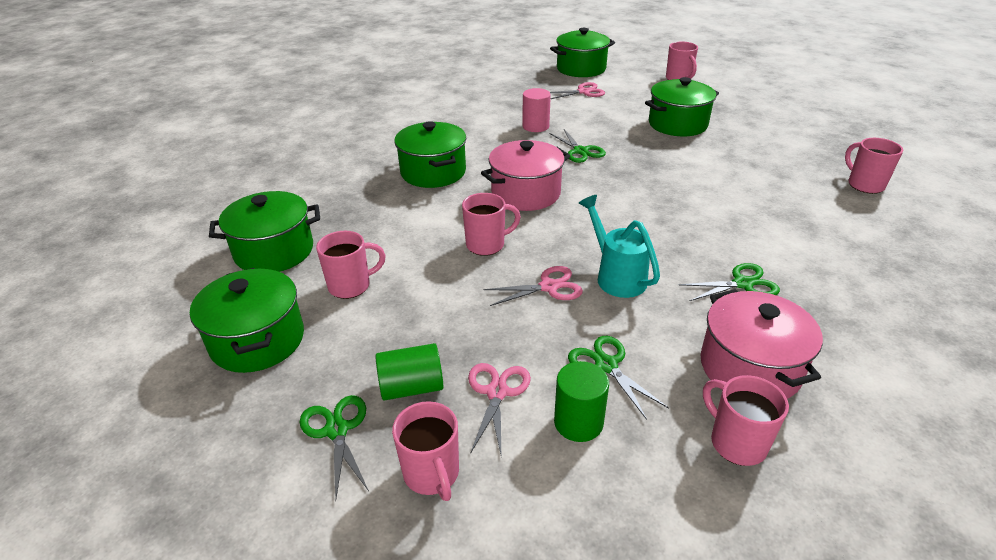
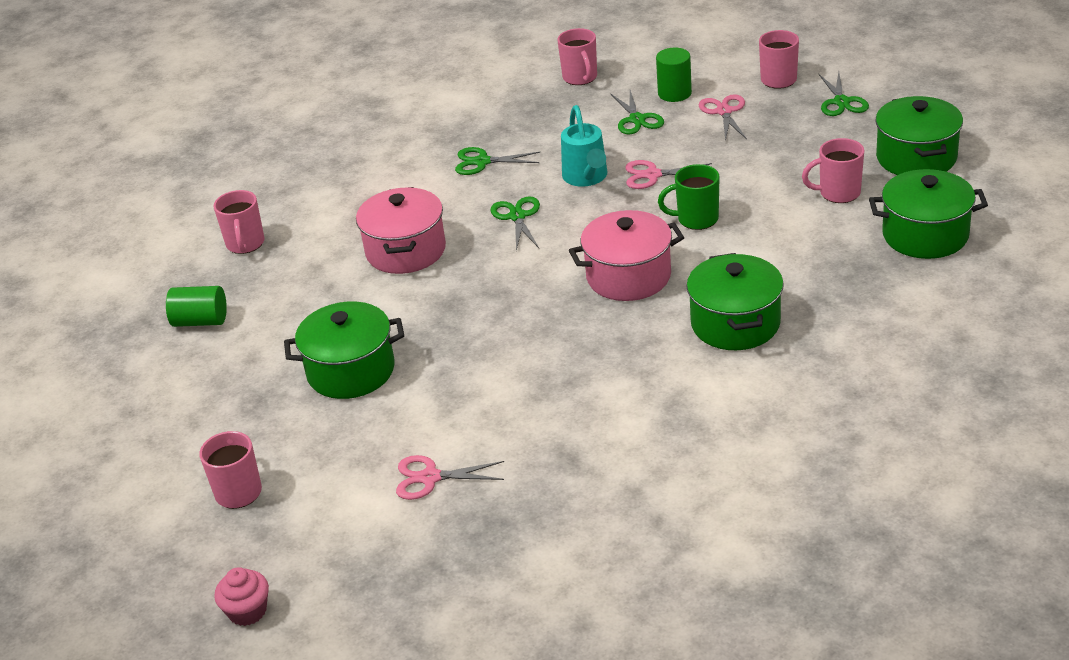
camera: 160 degrees left, 0 degrees up
green cylinder [375,343,443,401] -> green cylinder moved to [166,286,227,327]
pink mug [462,193,521,256] -> green mug [658,164,719,230]
pink scissors [468,363,531,454] -> pink scissors turned 150 degrees clockwise [699,94,747,141]
pink cylinder [522,88,551,132] -> none
green scissors [549,129,606,163] -> green scissors moved to [491,196,540,251]
green pot [550,28,615,77] -> none
pink pot [700,289,823,399] -> pink pot moved to [356,187,446,274]
none -> pink cupcake [214,567,269,626]

